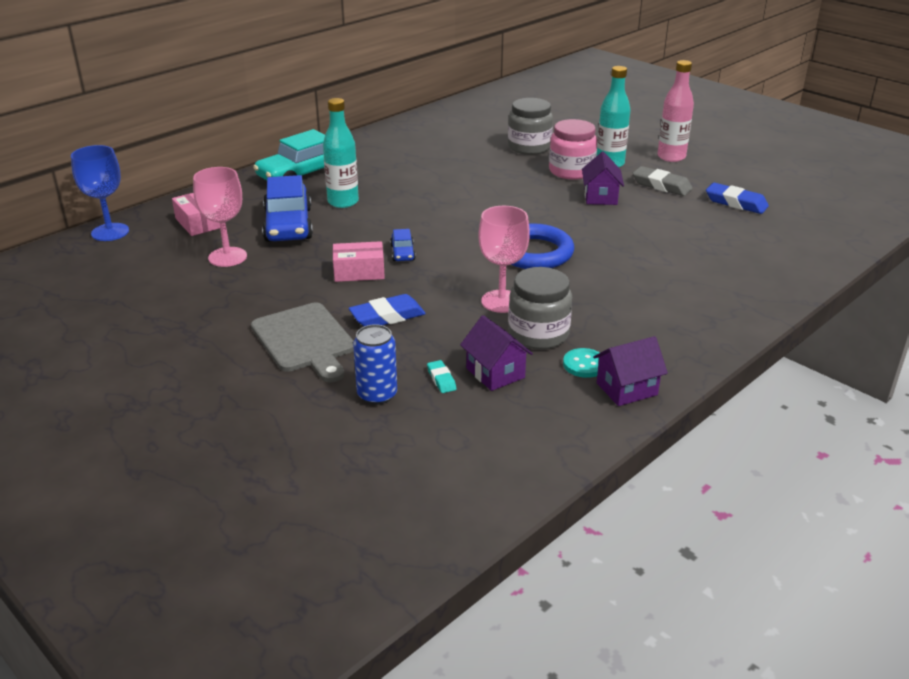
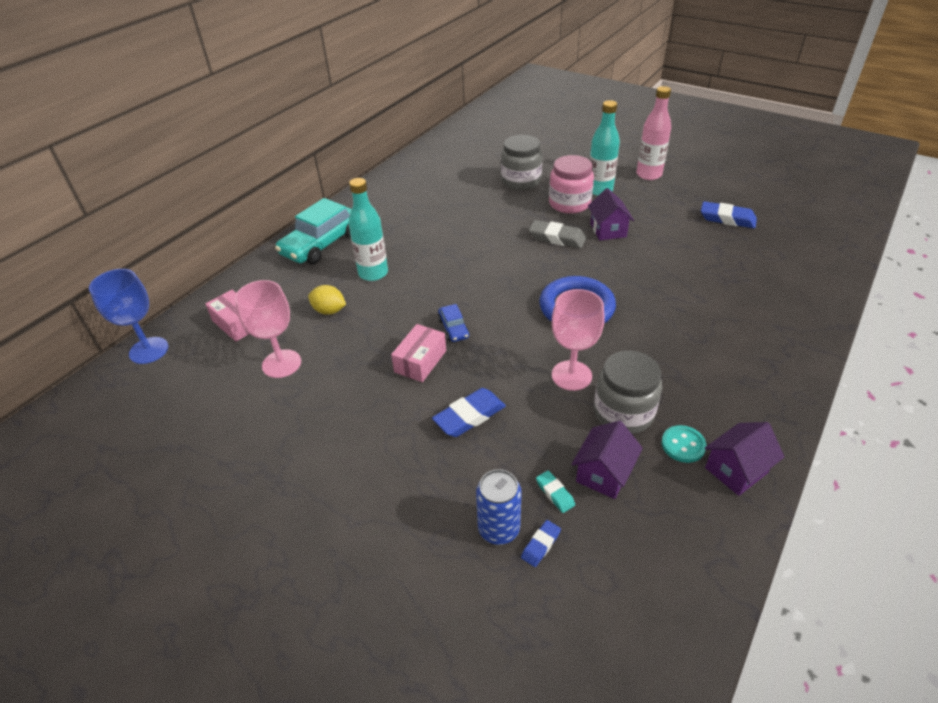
camera: 10 degrees left, 10 degrees up
grey cutting board [251,302,354,382] -> none
blue car [262,175,313,242] -> yellow lemon [308,285,346,315]
pink box [333,241,385,282] -> pink box turned 45 degrees counterclockwise [391,324,446,382]
purple house [460,315,533,391] -> purple house turned 75 degrees clockwise [572,421,643,499]
grey eraser [633,166,693,196] -> grey eraser moved to [529,220,586,248]
none -> blue eraser [521,520,561,567]

